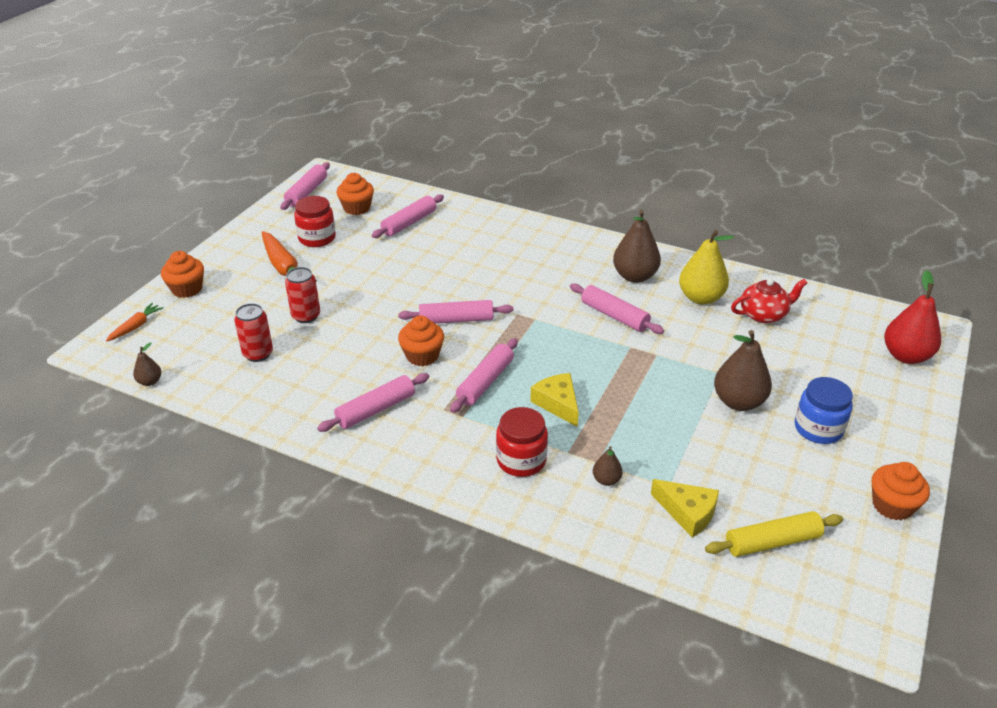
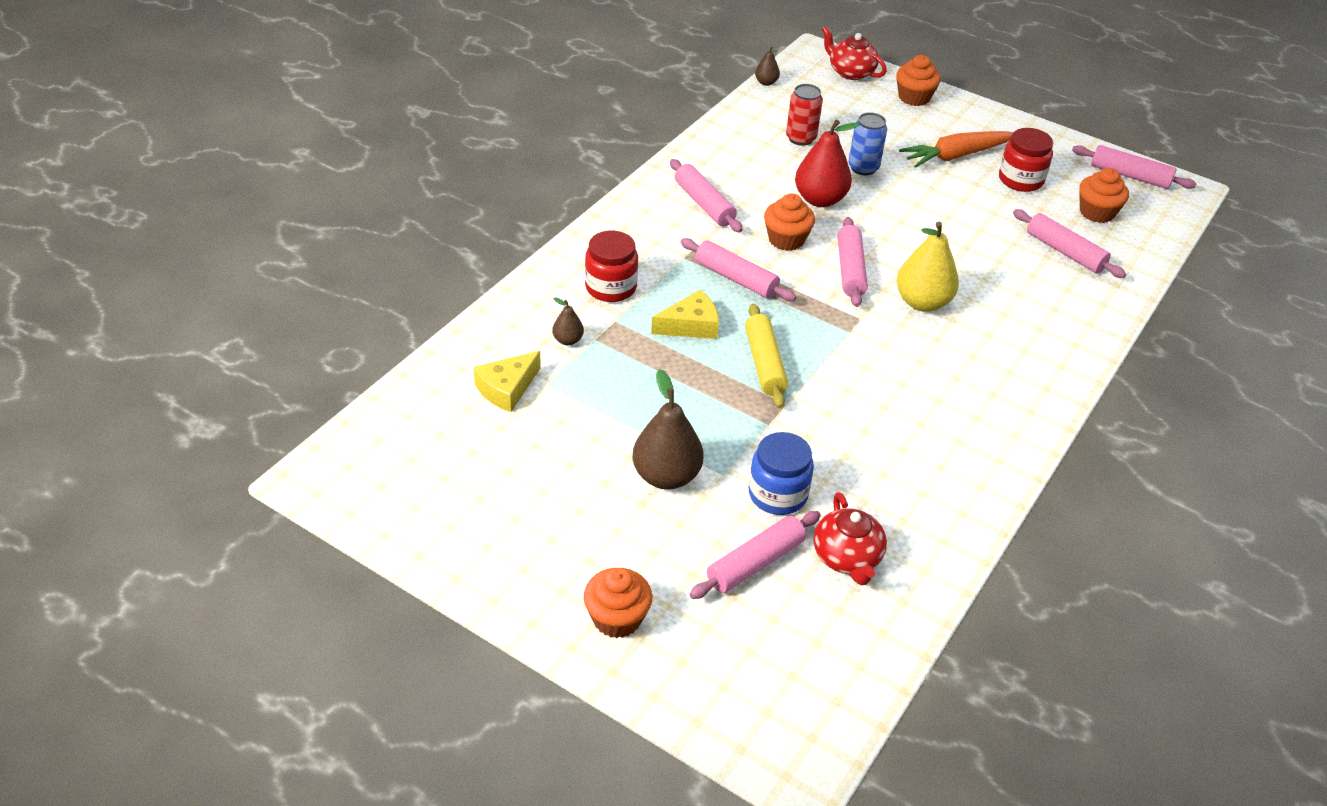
camera: 95 degrees right, 5 degrees up
orange carrot [106,303,164,342] -> red teapot [822,26,887,80]
red can [285,267,320,323] -> blue can [848,112,887,175]
pink rolling pin [570,284,664,334] -> pink rolling pin moved to [690,511,821,599]
brown pear [613,210,661,283] -> none
yellow pear [679,230,734,305] -> yellow pear moved to [897,222,959,312]
yellow rolling pin [705,511,843,557] -> yellow rolling pin moved to [745,304,788,408]
blue jar [795,377,853,444] -> blue jar moved to [749,432,814,515]
orange cupcake [872,462,930,520] -> orange cupcake moved to [584,568,652,638]
red pear [884,270,941,364] -> red pear moved to [795,120,860,207]

